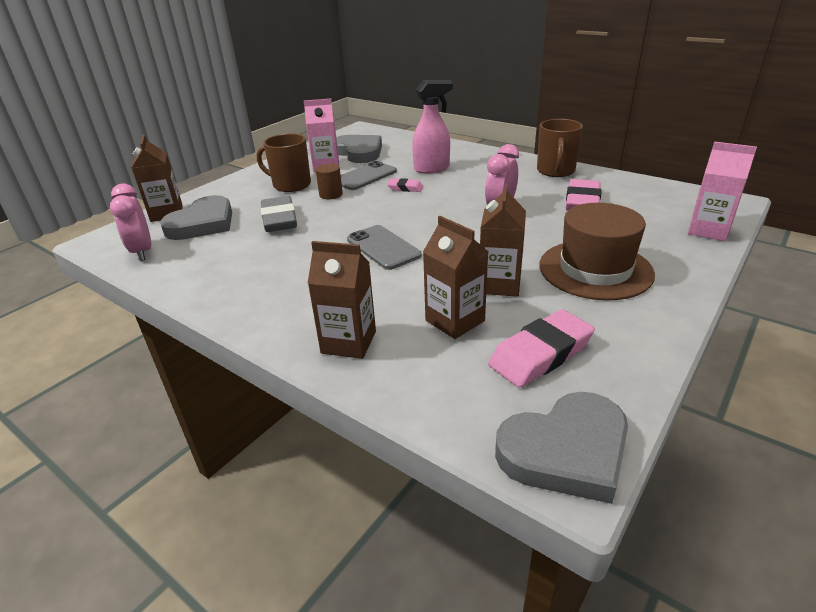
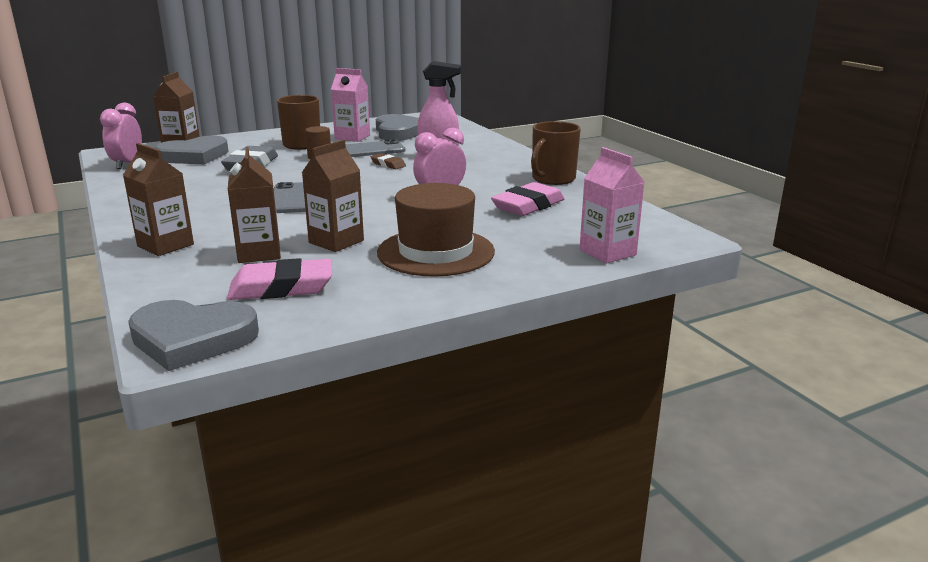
camera: 25 degrees right, 10 degrees down
pink eraser [387,178,424,192] -> brown eraser [371,153,406,169]

